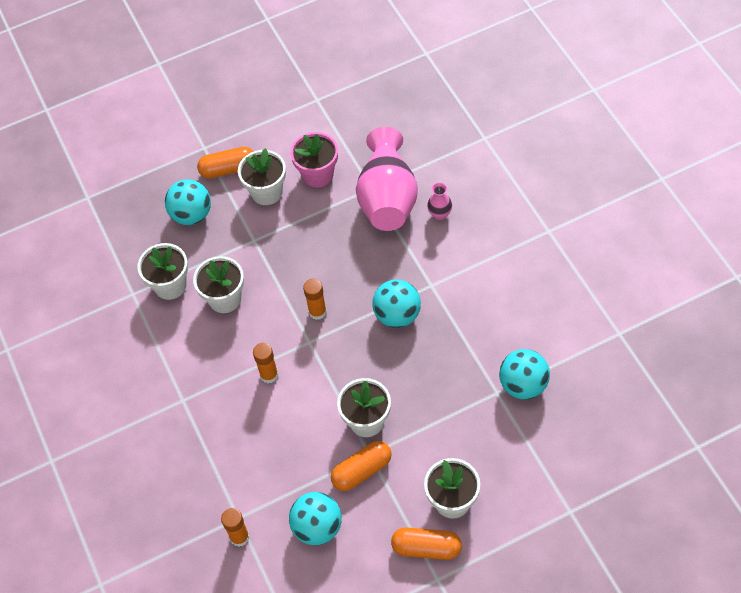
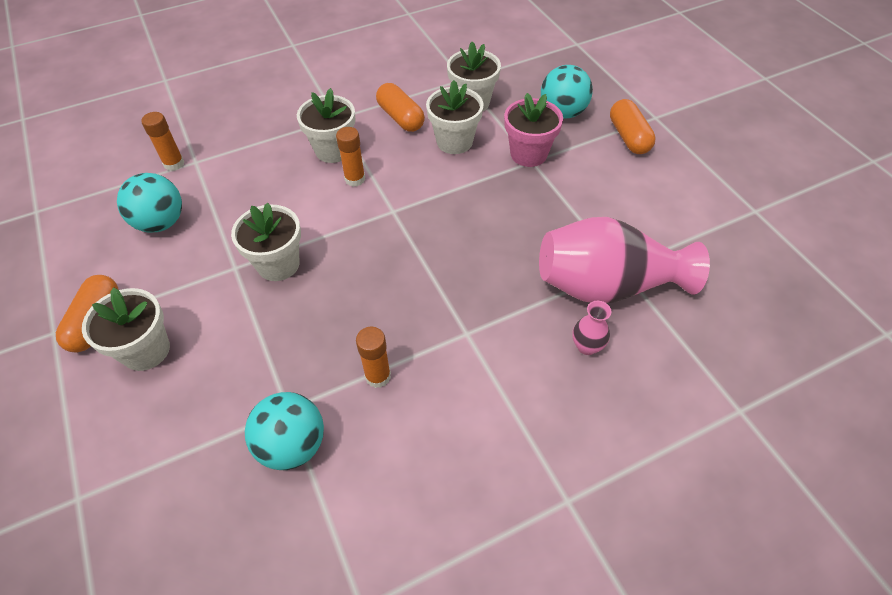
camera: 85 degrees right, 5 degrees down
white flower pot [238,148,286,205] -> white flower pot moved to [297,88,355,163]
pink flower pot [290,132,338,187] -> pink flower pot moved to [504,93,563,167]
orange glue stick [303,279,327,320] -> orange glue stick moved to [356,327,391,388]
orange capsule [331,441,392,491] -> orange capsule moved to [376,83,425,132]
turquoise ball [372,280,421,328] -> none

